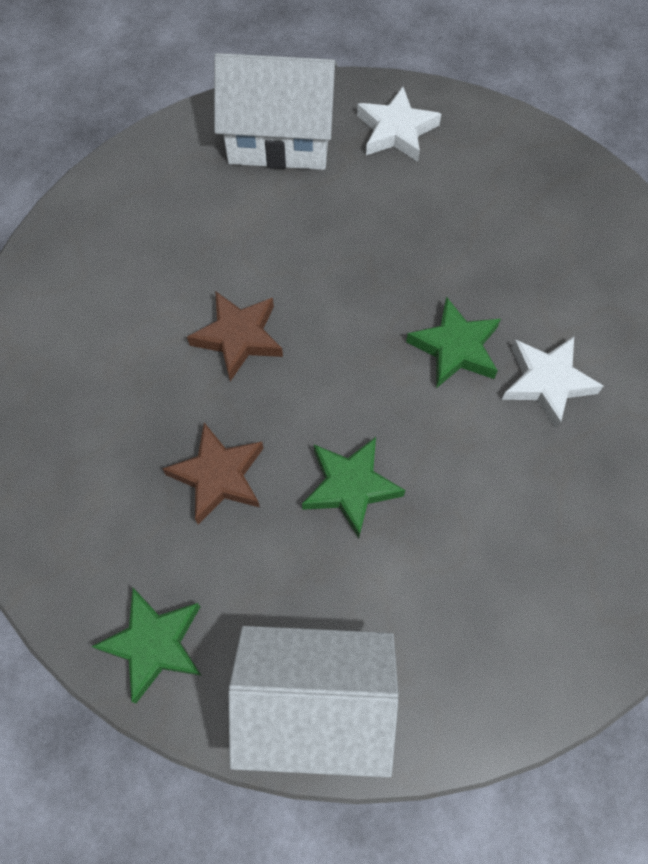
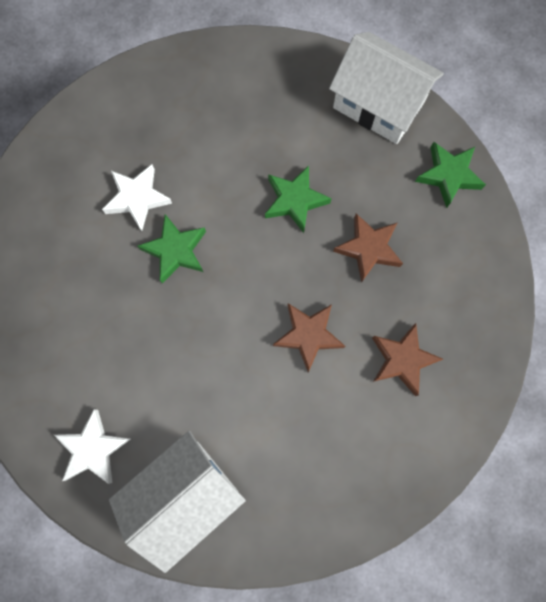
camera: 150 degrees left, 10 degrees up
white house [214,53,338,170] -> white house turned 75 degrees counterclockwise [109,431,246,573]
none -> brown star [372,323,443,396]

